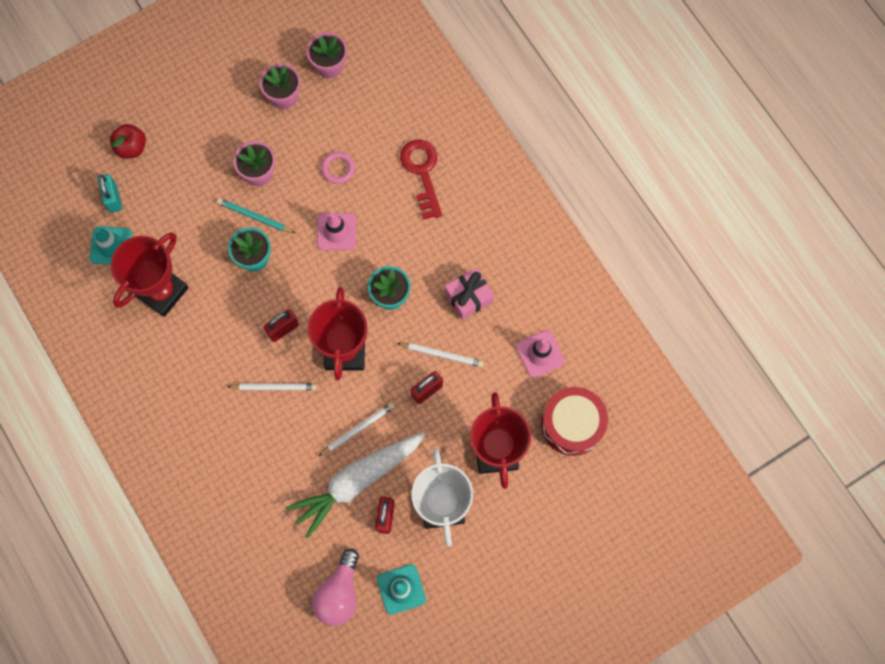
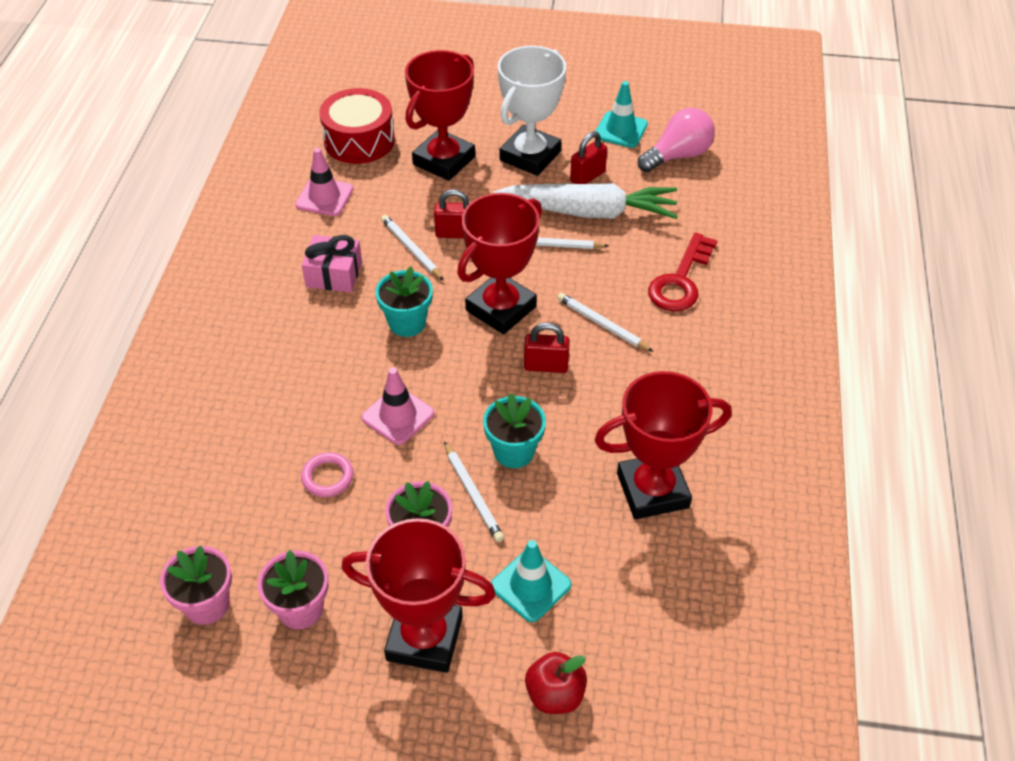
camera: 140 degrees left, 25 degrees down
turquoise traffic cone [89,226,132,265] -> turquoise traffic cone moved to [491,540,571,622]
turquoise padlock [97,174,122,213] -> none
turquoise pencil [217,198,295,233] -> white pencil [444,441,504,542]
red key [400,139,442,220] -> red key moved to [648,233,718,311]
none -> red trophy [342,518,496,673]

